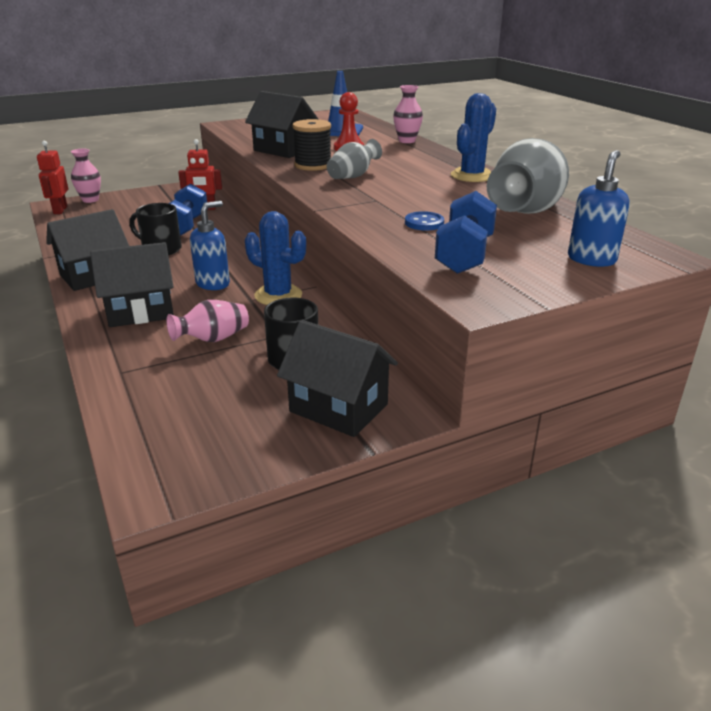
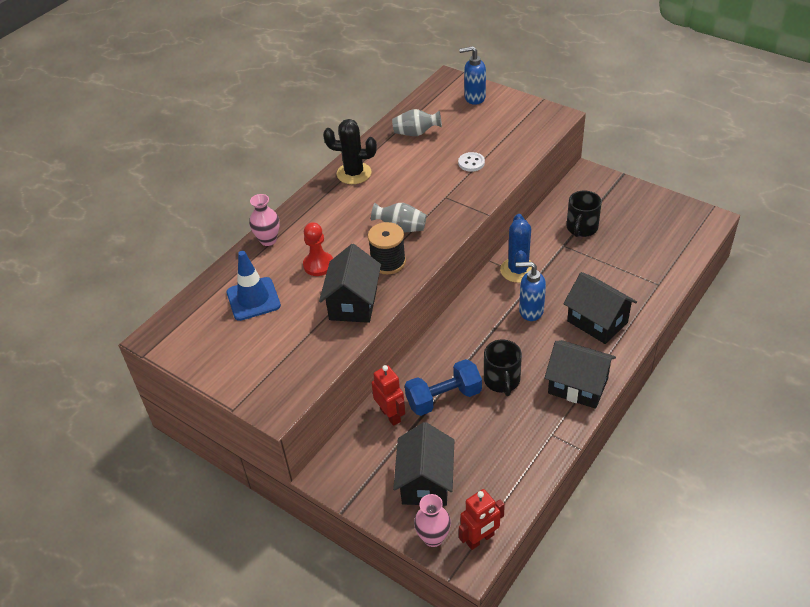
camera: 115 degrees left, 15 degrees up
pink vase [167,300,249,342] -> none
black house [277,320,398,437] -> black house moved to [393,422,454,506]
blue button [405,211,444,230] -> white button [458,152,485,172]
blue dumbbell [435,191,497,274] -> none
blue cactus [451,93,496,182] -> black cactus [323,119,377,184]
grey vase [487,138,569,214] -> grey vase [392,109,442,136], size x0.55

